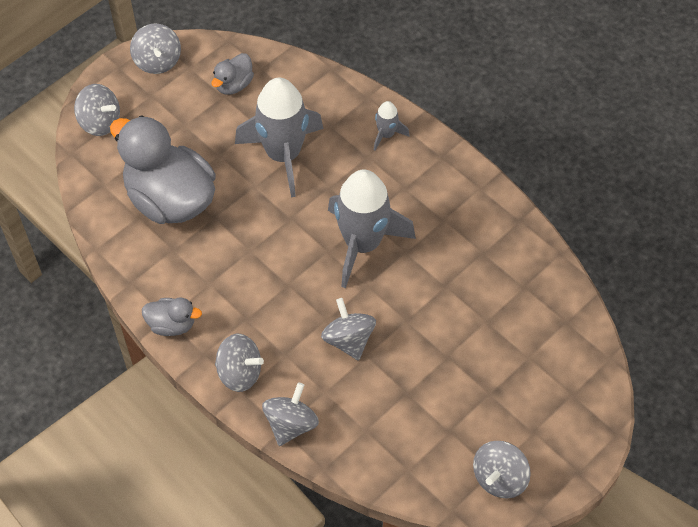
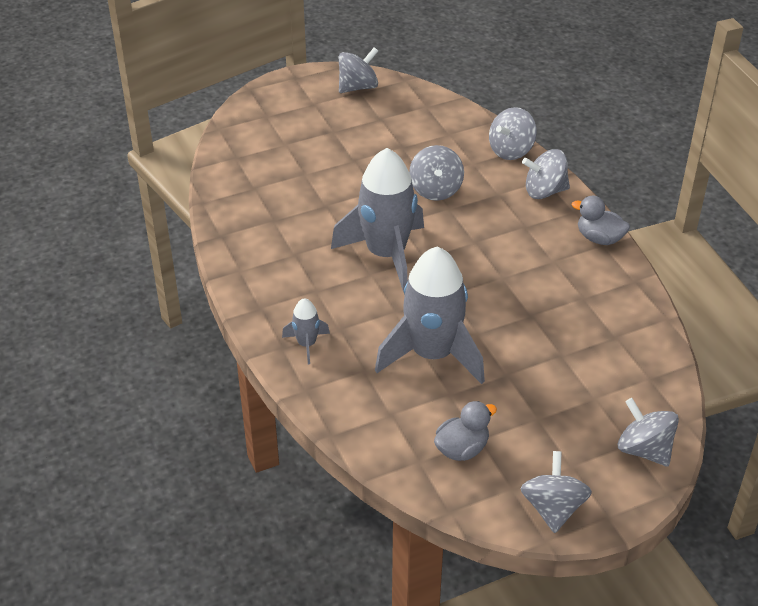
camera: 160 degrees left, 15 degrees down
grey duck [110,115,216,224] -> none
grey spinning top [215,334,264,392] -> grey spinning top turned 45 degrees counterclockwise [522,149,570,199]

